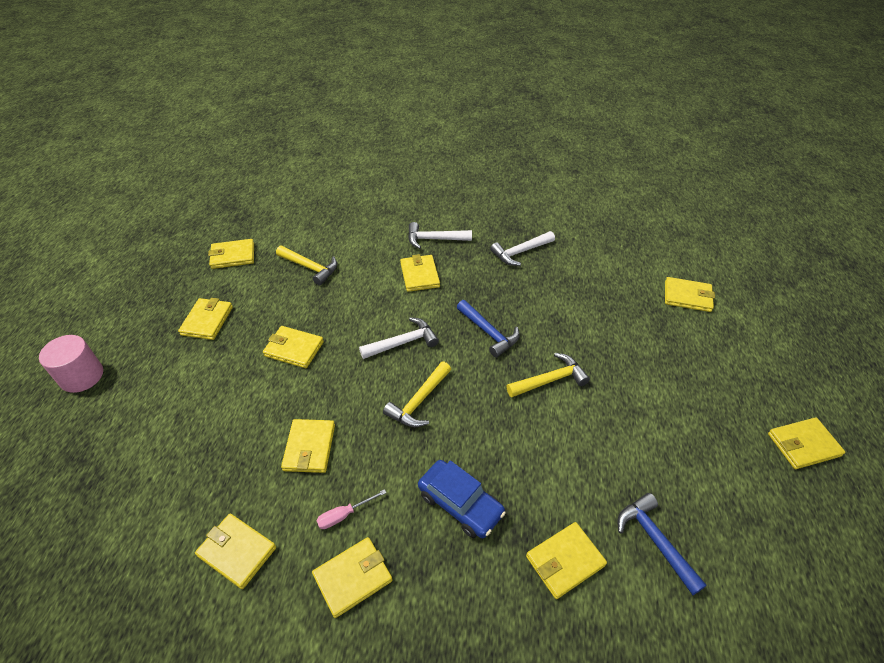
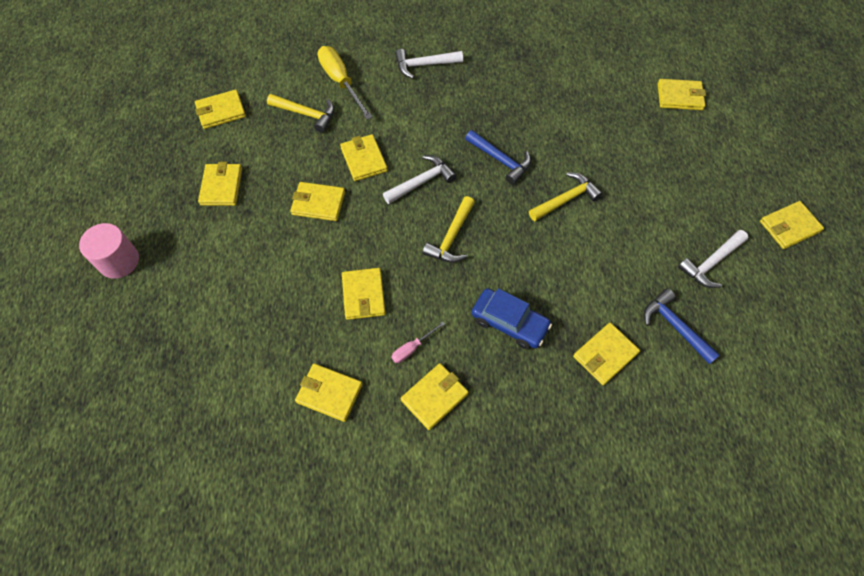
camera: 10 degrees left, 15 degrees up
yellow wallet [400,254,440,292] -> yellow wallet moved to [340,134,388,181]
white hammer [490,231,555,266] -> white hammer moved to [678,230,749,288]
none -> yellow screwdriver [317,46,373,120]

